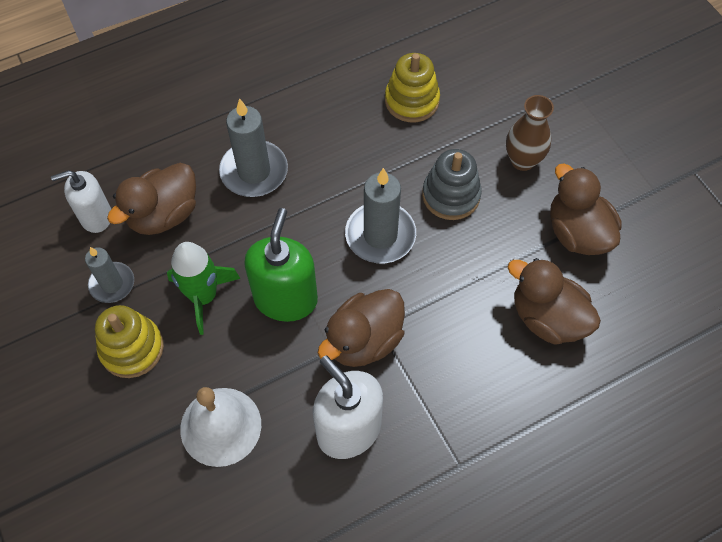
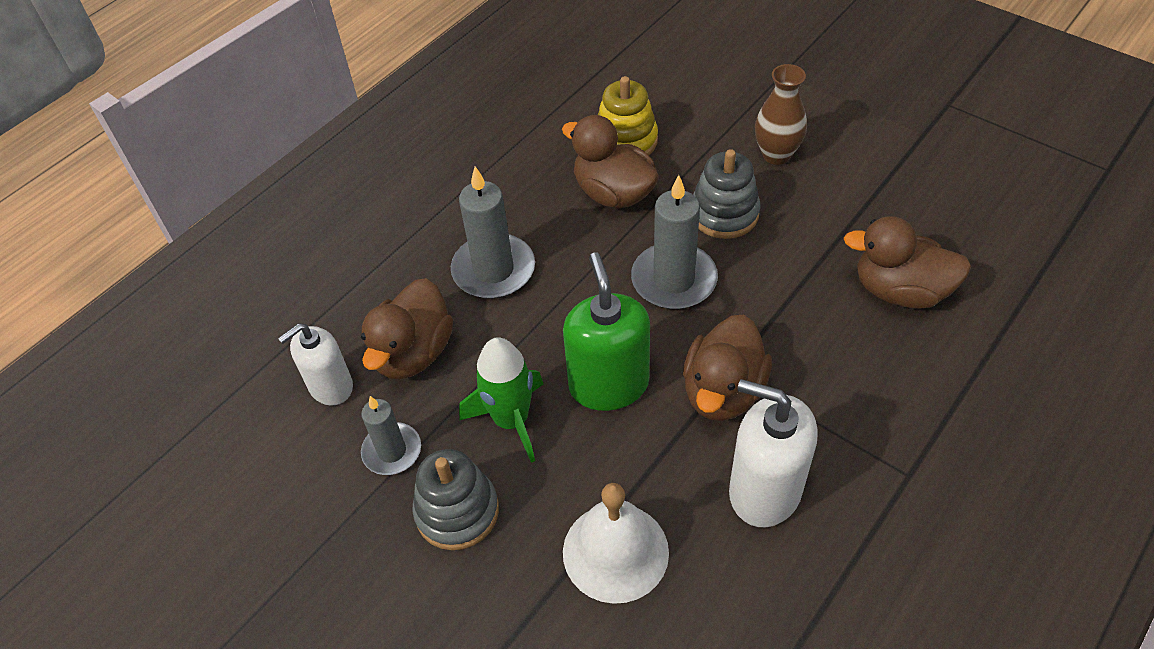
camera: 20 degrees left, 10 degrees down
yellow stacking toy [95,305,164,378] -> grey stacking toy [412,449,499,550]
brown duck [550,164,622,255] -> brown duck moved to [562,115,659,208]

